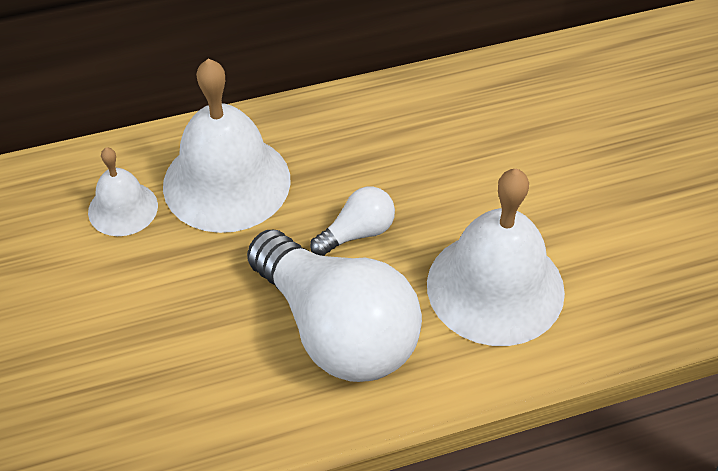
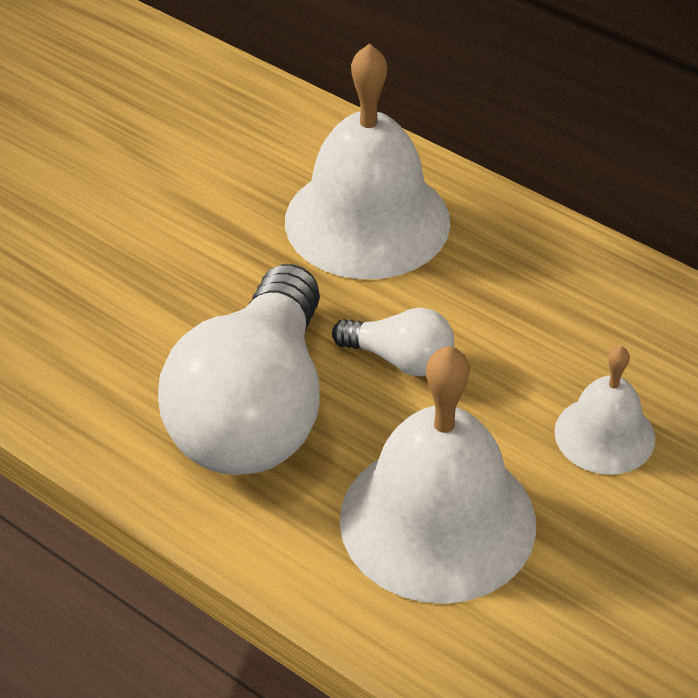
camera: 55 degrees right, 5 degrees down
white bell [88,147,158,236] -> white bell moved to [554,346,655,475]

